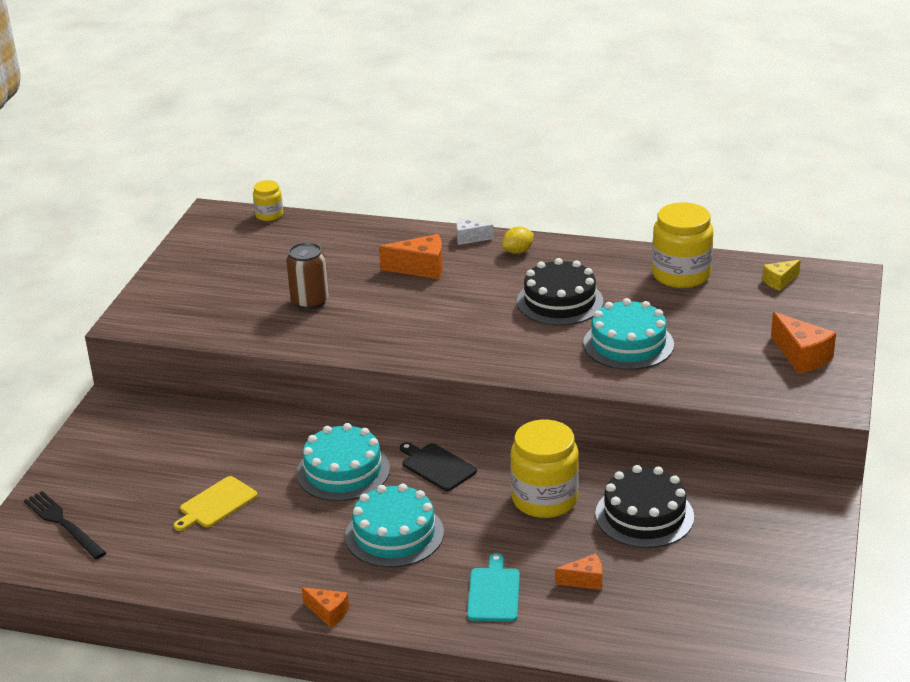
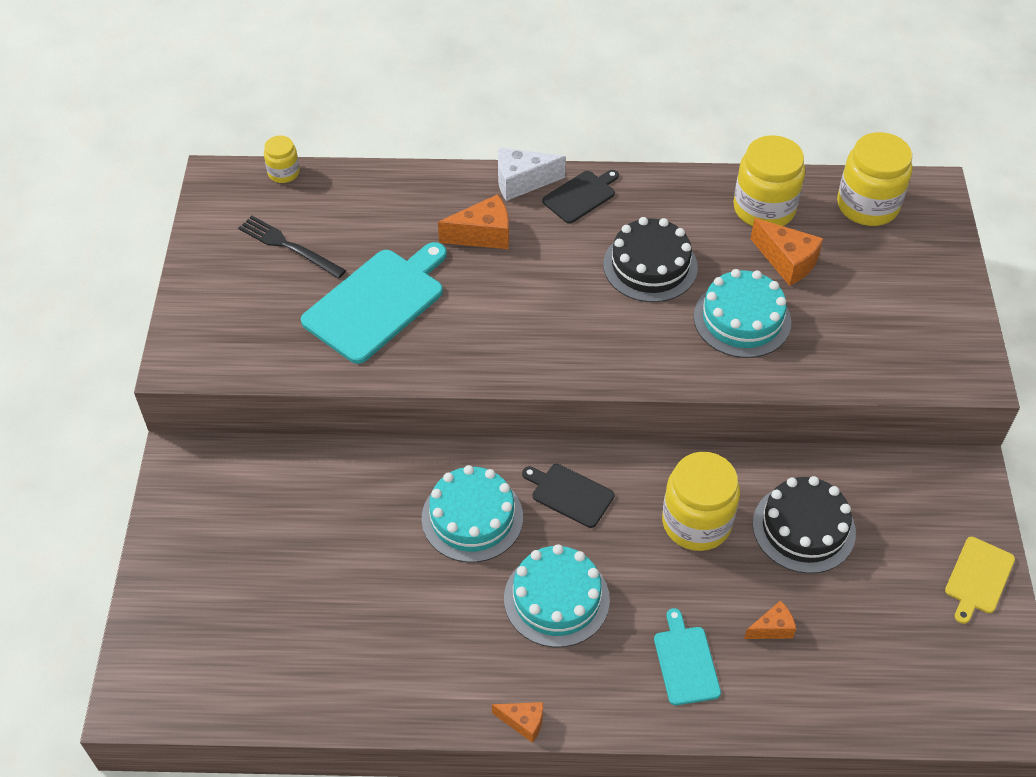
camera: 15 degrees left, 20 degrees up
black fork [24,491,106,559] -> black fork moved to [238,216,346,279]
yellow cutting board [173,476,258,531] -> yellow cutting board moved to [945,537,1015,624]
brown can [286,242,329,310] -> turquoise cutting board [301,242,447,364]
white cheese [456,218,494,245] -> white cheese [498,147,566,201], size x1.65
yellow lemon [502,227,534,254] -> black cutting board [542,170,619,224]
yellow cheese [762,260,801,291] -> yellow jar [837,132,912,226]
orange cheese [771,312,836,374] -> orange cheese moved to [751,218,823,286]

